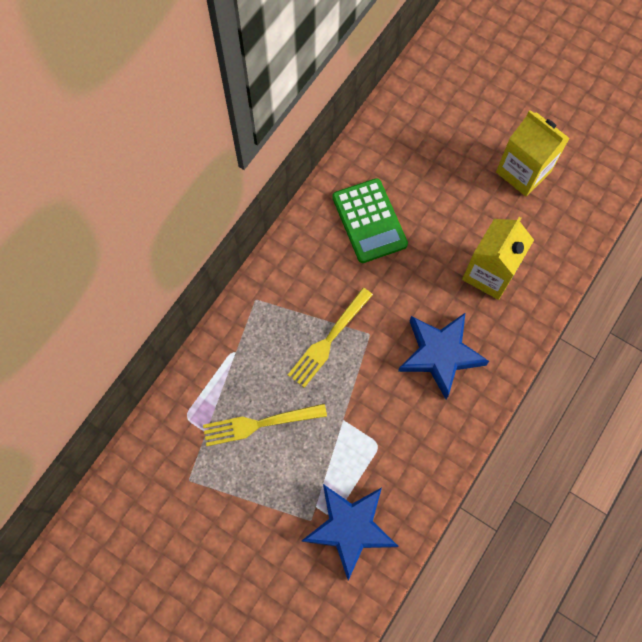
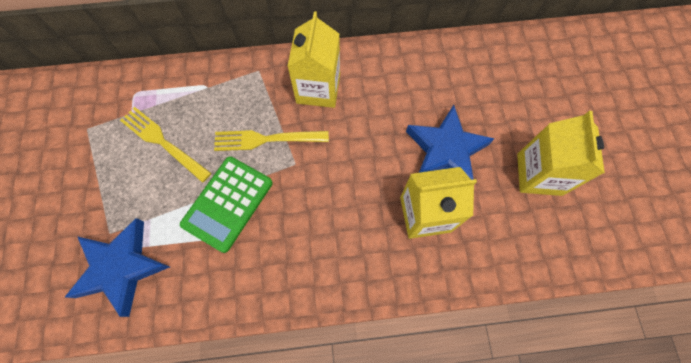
camera: 50 degrees right, 0 degrees up
green calculator [332,178,408,263] -> green calculator moved to [180,156,273,253]
blue star [398,312,489,399] -> blue star moved to [406,105,495,180]
none -> yellow carton [287,11,340,108]

